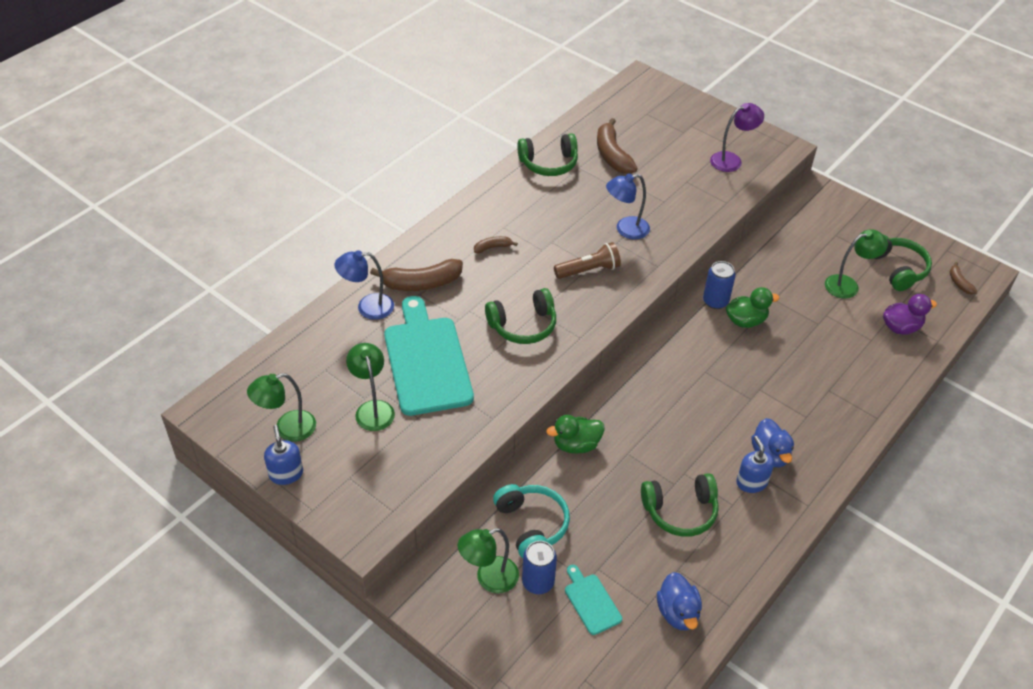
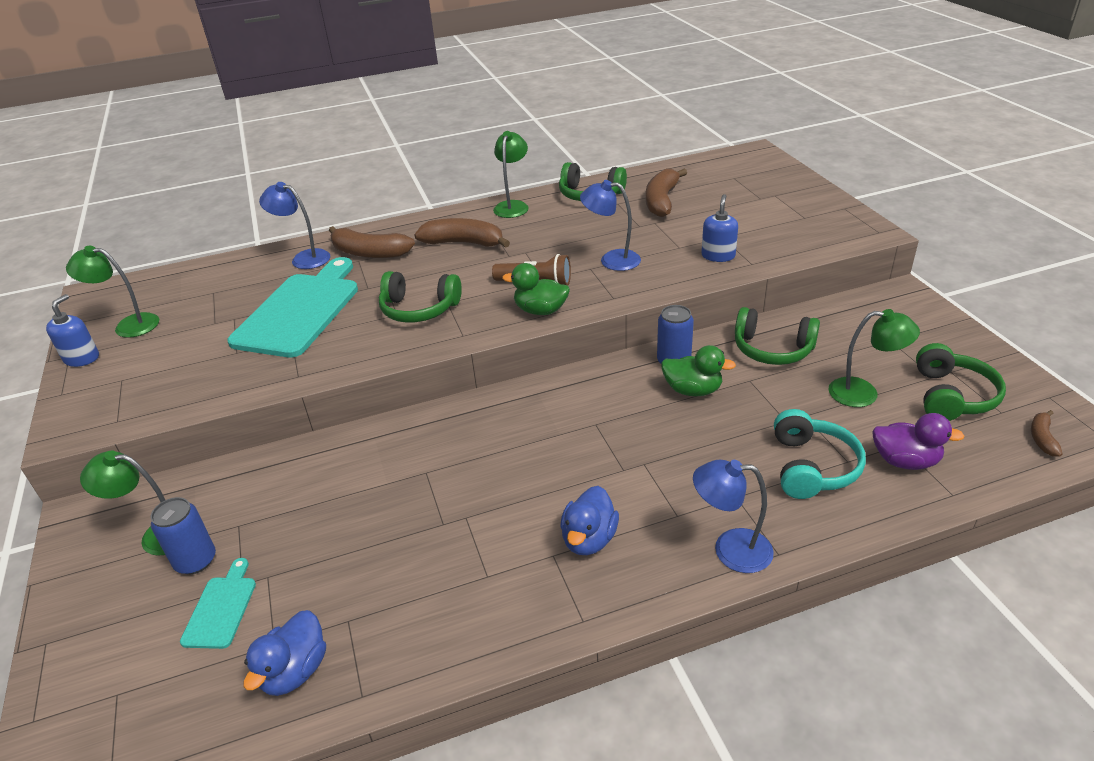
camera: 35 degrees right, 10 degrees down
green lamp [346,343,395,431] -> green lamp moved to [493,131,529,218]
brown banana [474,236,518,253] -> brown banana [414,218,510,248], size x1.99
turquoise headphones [493,484,570,558] -> turquoise headphones moved to [774,409,866,499]
green duck [546,415,604,454] -> green duck moved to [502,263,570,315]
green headphones [641,473,719,537] -> green headphones moved to [735,307,820,365]
purple lamp [710,103,764,172] -> none
blue soap dispenser [736,436,774,493] -> blue soap dispenser moved to [701,194,738,262]
none -> blue lamp [693,460,774,573]

